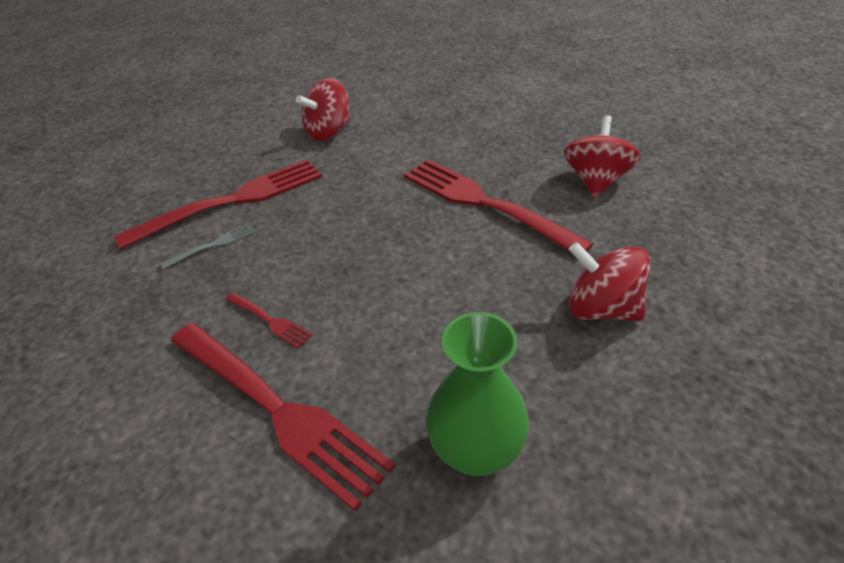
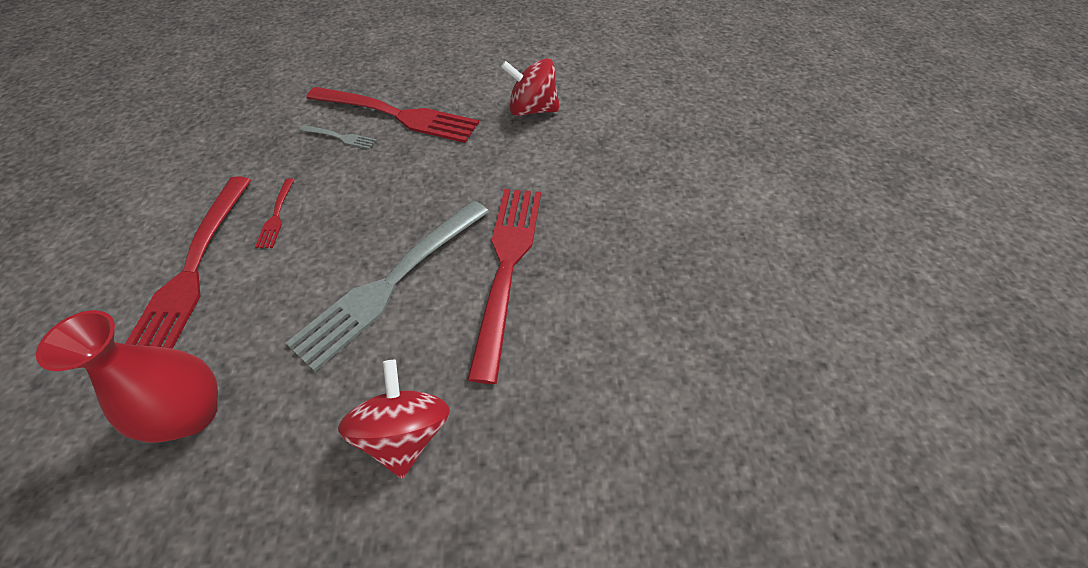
camera: 50 degrees right, 10 degrees up
green vase [426,312,529,476] -> red vase [36,310,218,443]
red spinning top [564,115,641,197] -> none
none -> grey fork [286,200,489,372]

